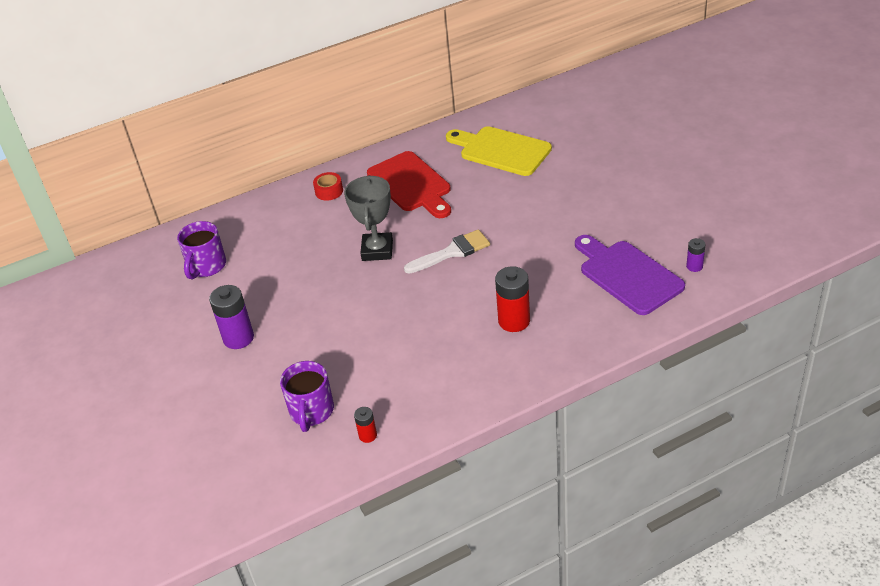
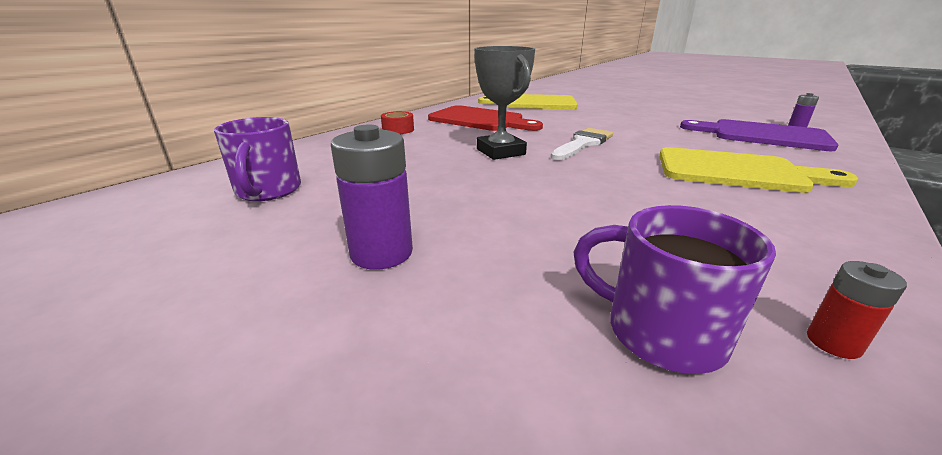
camera: 30 degrees left, 15 degrees down
purple mug [280,361,334,432] -> purple mug turned 150 degrees clockwise [573,205,776,374]
red battery [495,266,530,332] -> yellow cutting board [659,147,858,193]

